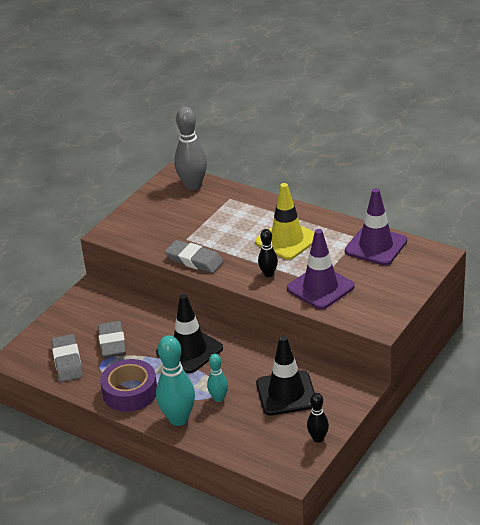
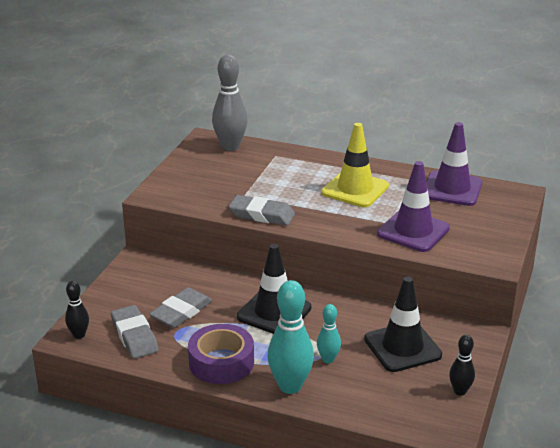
camera: 15 degrees left, 5 degrees down
grey eraser [98,321,126,358] -> grey eraser turned 60 degrees clockwise [149,287,212,328]
black bowling pin [258,229,278,277] -> black bowling pin moved to [65,281,89,339]

